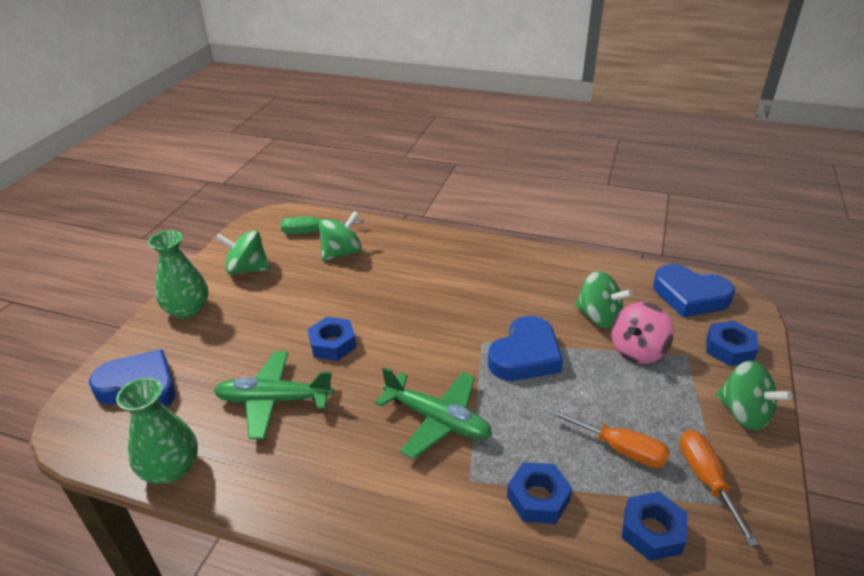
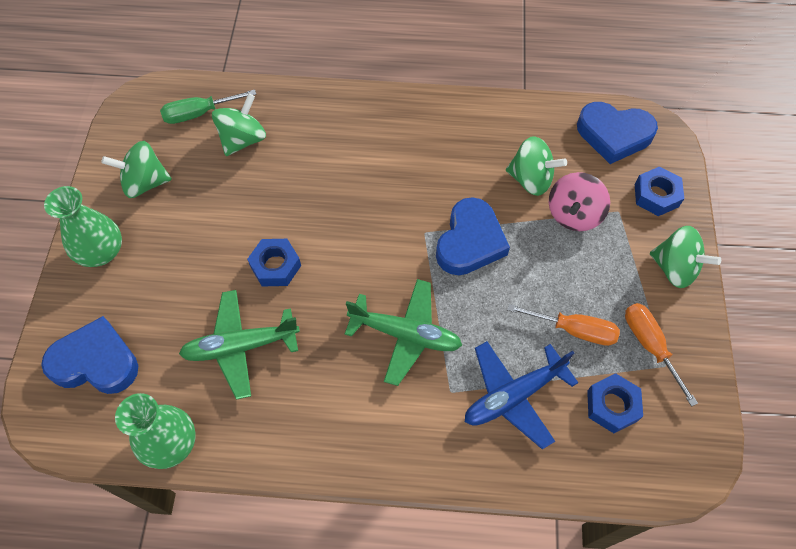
camera: 15 degrees left, 25 degrees up
blue nut [507,462,572,524] -> blue plane [465,341,578,450]

